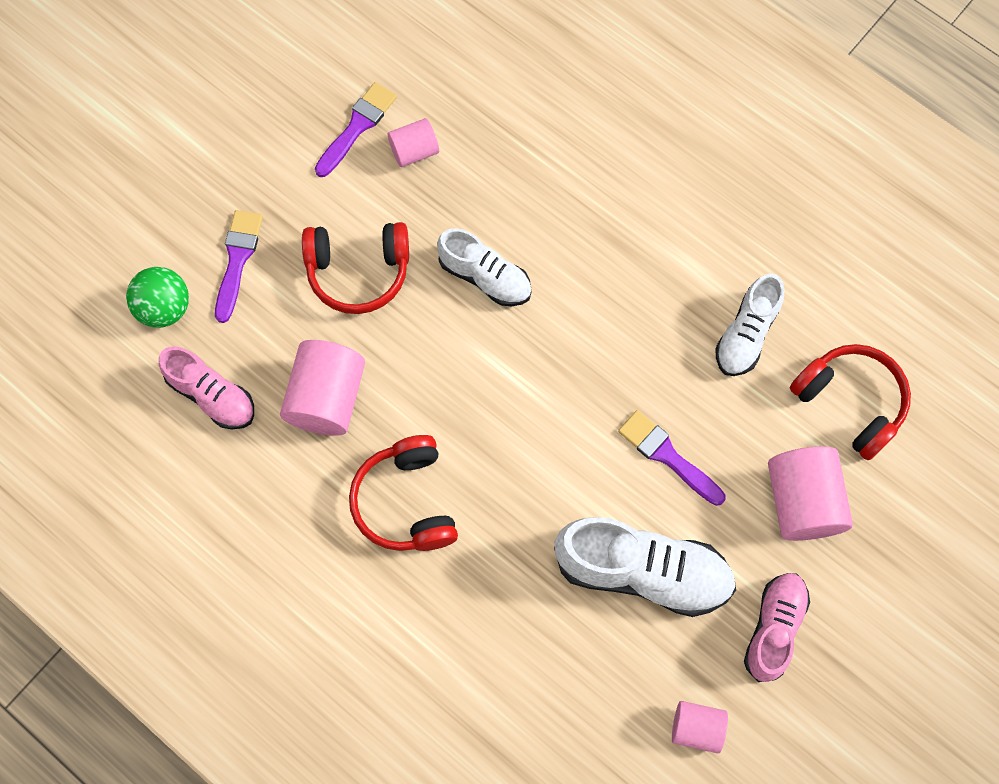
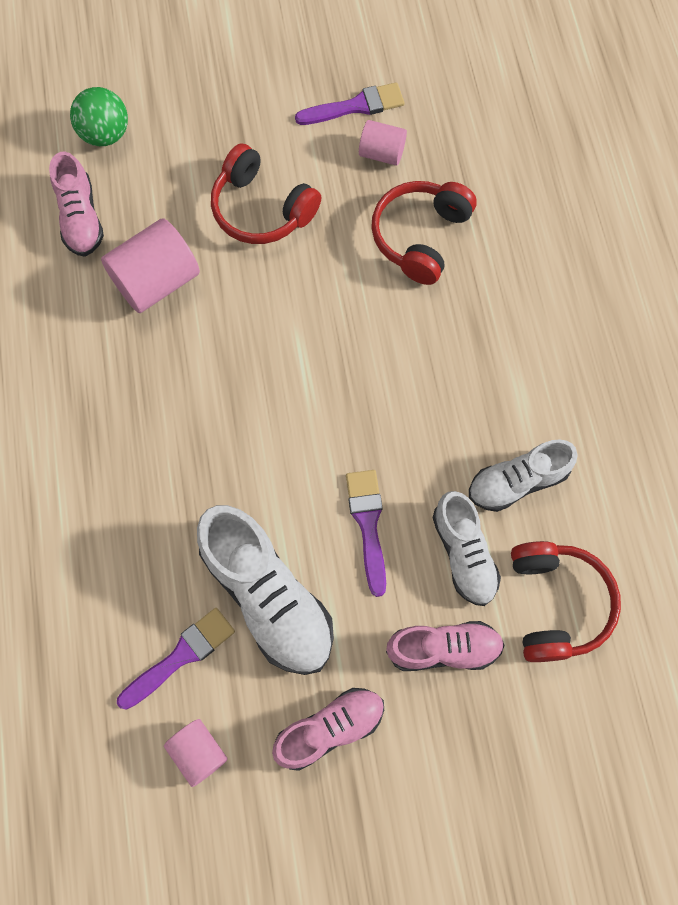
camera: 40 degrees right, 0 degrees up
purple brush [215,210,263,323] -> purple brush moved to [117,608,235,710]
red headphones [349,435,458,551] -> red headphones moved to [371,181,477,285]
white shoe [437,228,532,306] -> white shoe moved to [433,491,501,606]
pink cylinder [768,446,853,541] -> pink shoe [386,621,505,671]

